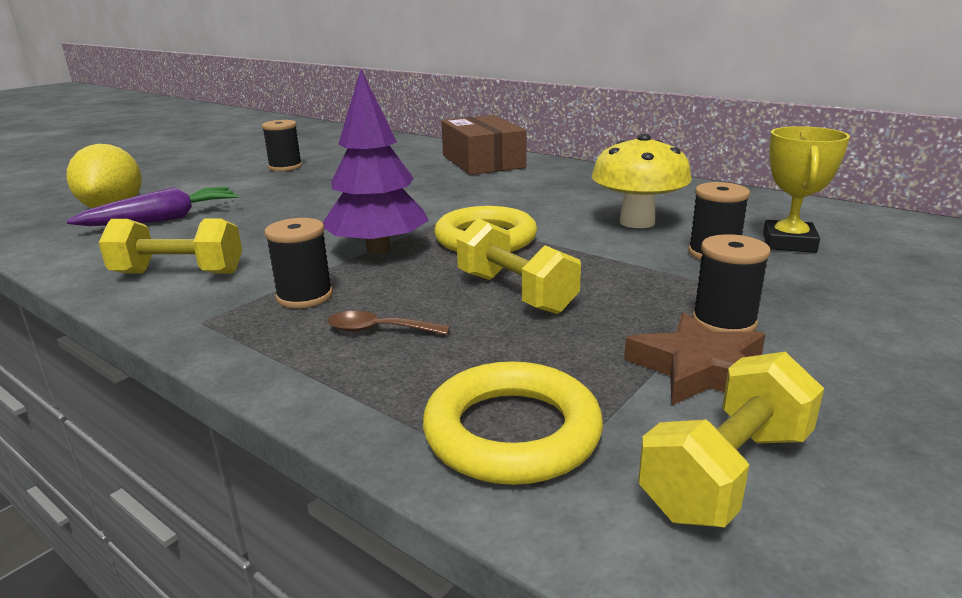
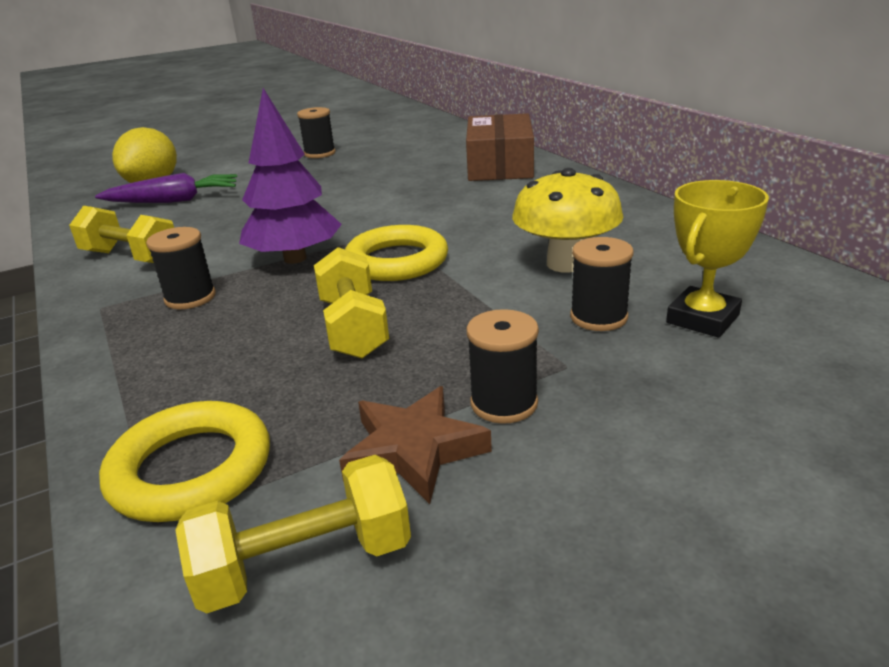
camera: 25 degrees right, 5 degrees up
brown spoon [327,311,450,335] -> none

